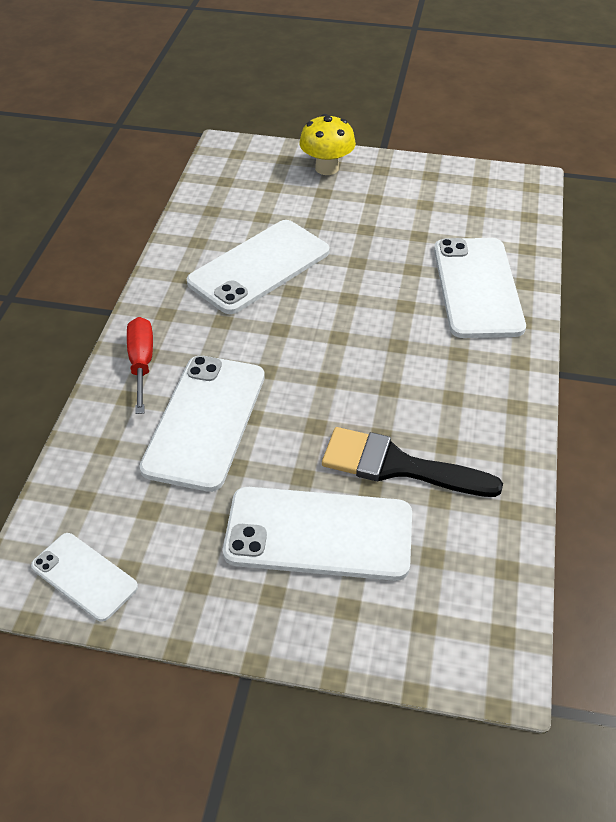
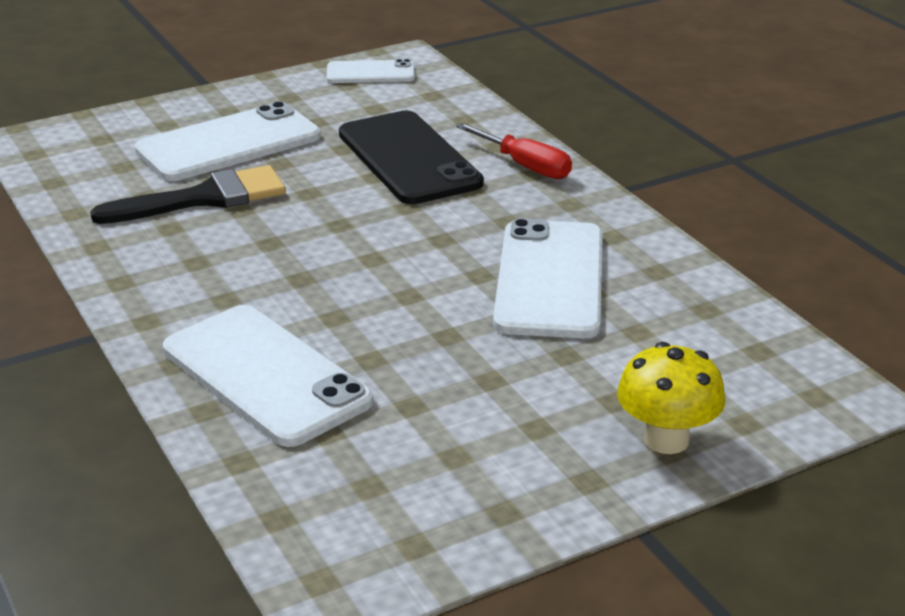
camera: 140 degrees right, 15 degrees down
white phone [139,355,265,492] -> black phone [339,111,484,204]

